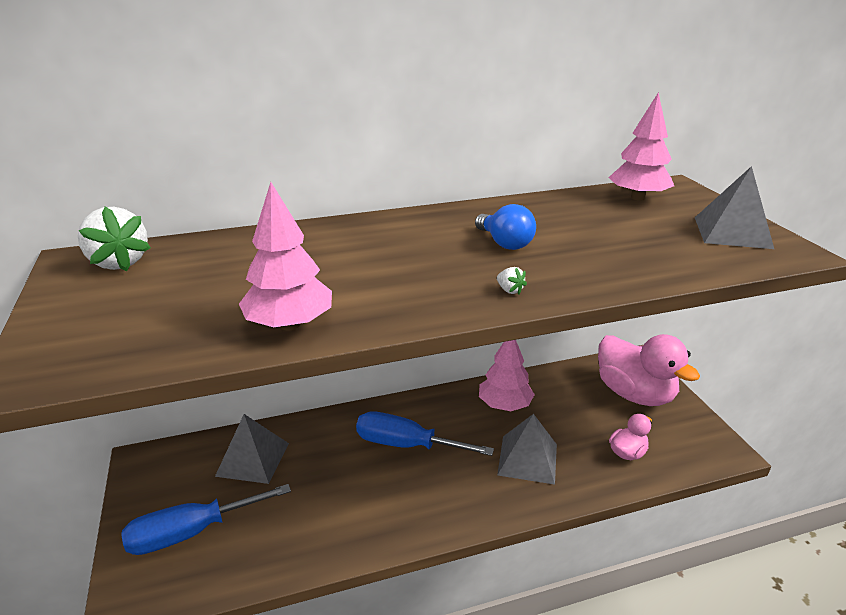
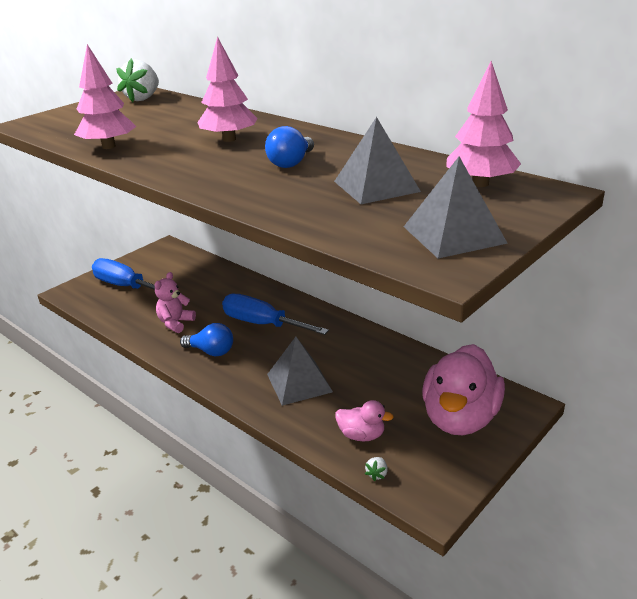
camera: 60 degrees right, 0 degrees up
grey pyramid [215,414,289,484] -> grey pyramid moved to [334,117,421,204]
blue screwdriver [356,411,494,456] -> blue screwdriver turned 45 degrees counterclockwise [222,294,329,335]
pink tree [479,340,535,411] -> pink tree moved to [197,36,257,142]
white strawberry [497,267,527,294] -> white strawberry moved to [365,457,388,481]
none -> pink teddy bear [154,272,196,333]
none -> blue light bulb [180,323,233,356]

